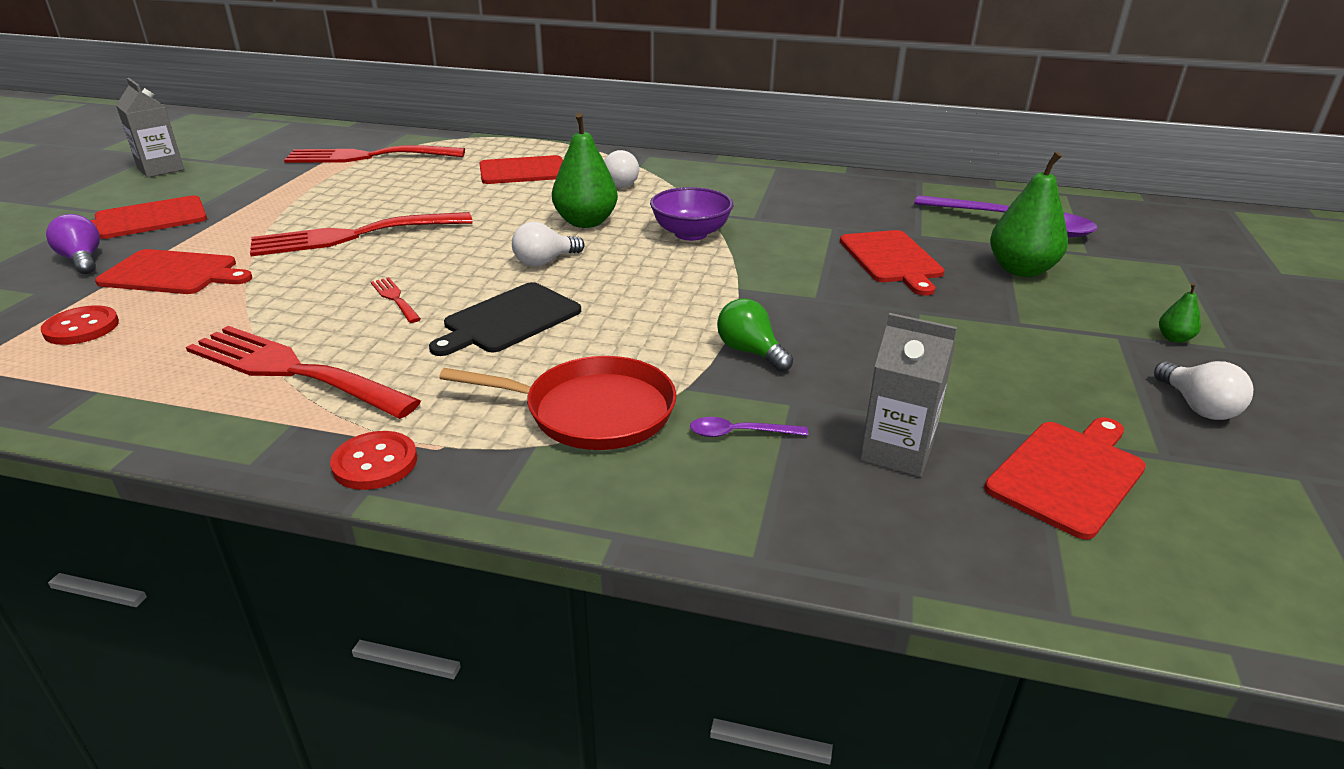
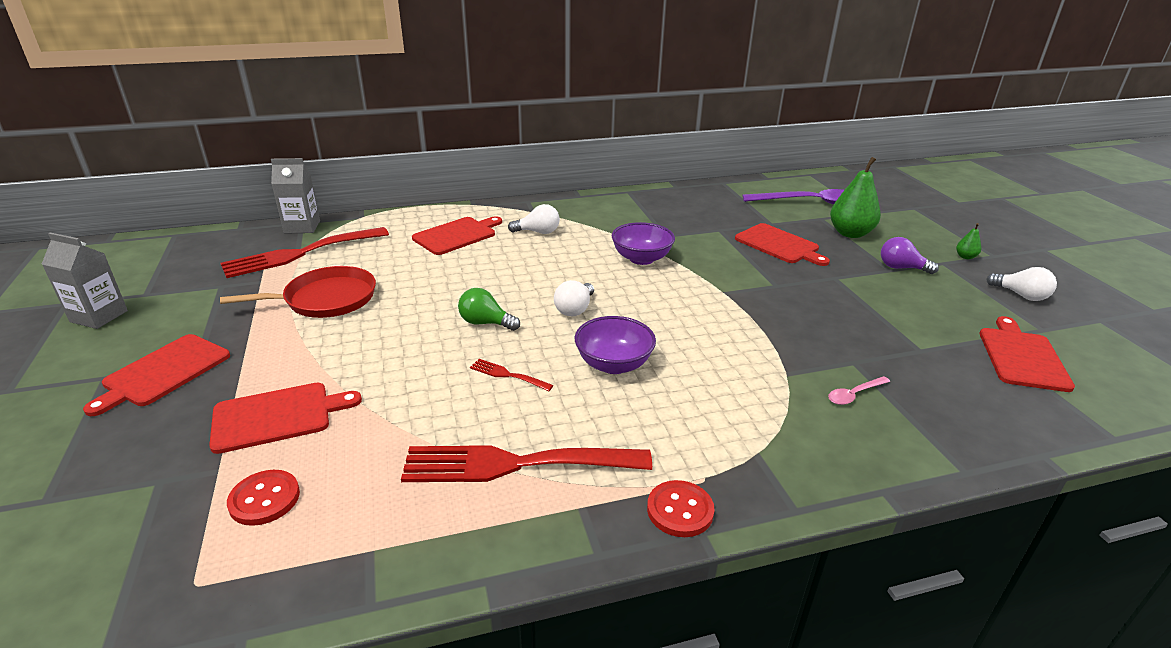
camera: 30 degrees left, 0 degrees up
purple light bulb [46,214,100,274] -> purple light bulb moved to [881,237,939,274]
red fork [250,212,473,256] -> none
black cutting board [429,282,581,356] -> purple bowl [575,316,656,374]
red pan [439,356,677,450] -> red pan moved to [220,266,376,318]
green pear [552,113,618,228] -> none
purple spoon [690,417,808,437] -> pink spoon [828,376,890,405]
green light bulb [717,299,793,372] -> green light bulb moved to [458,288,520,331]
grey carton [860,313,957,477] -> grey carton moved to [271,158,320,234]

